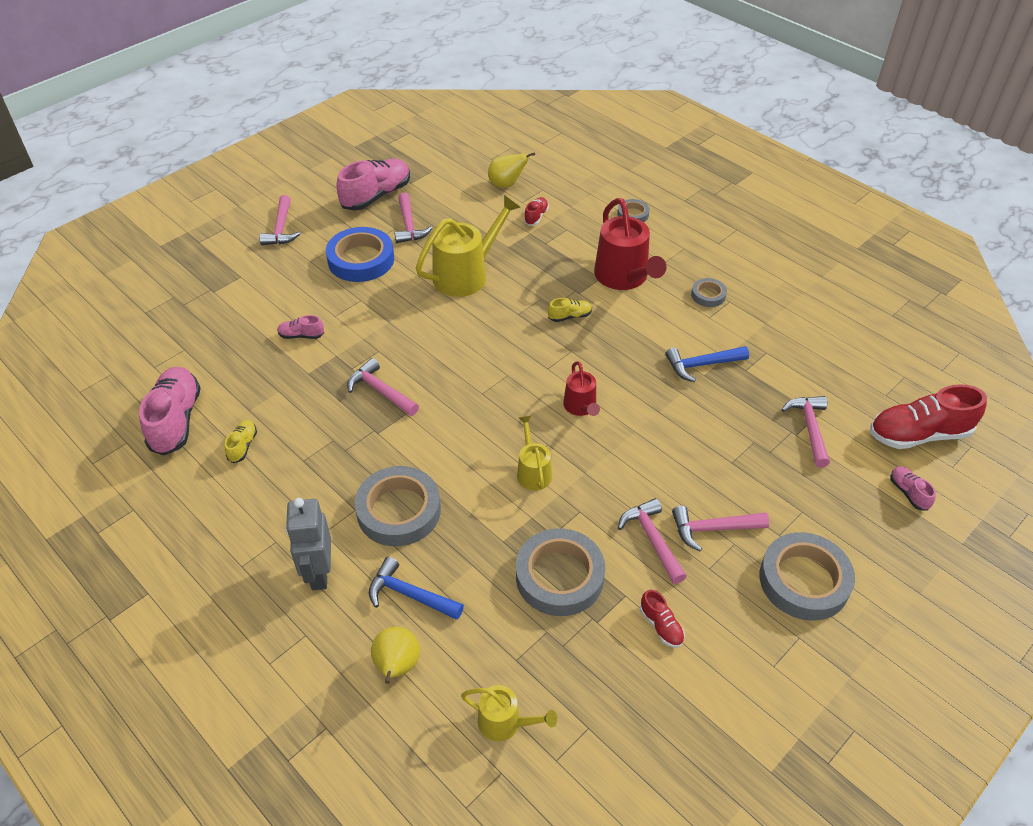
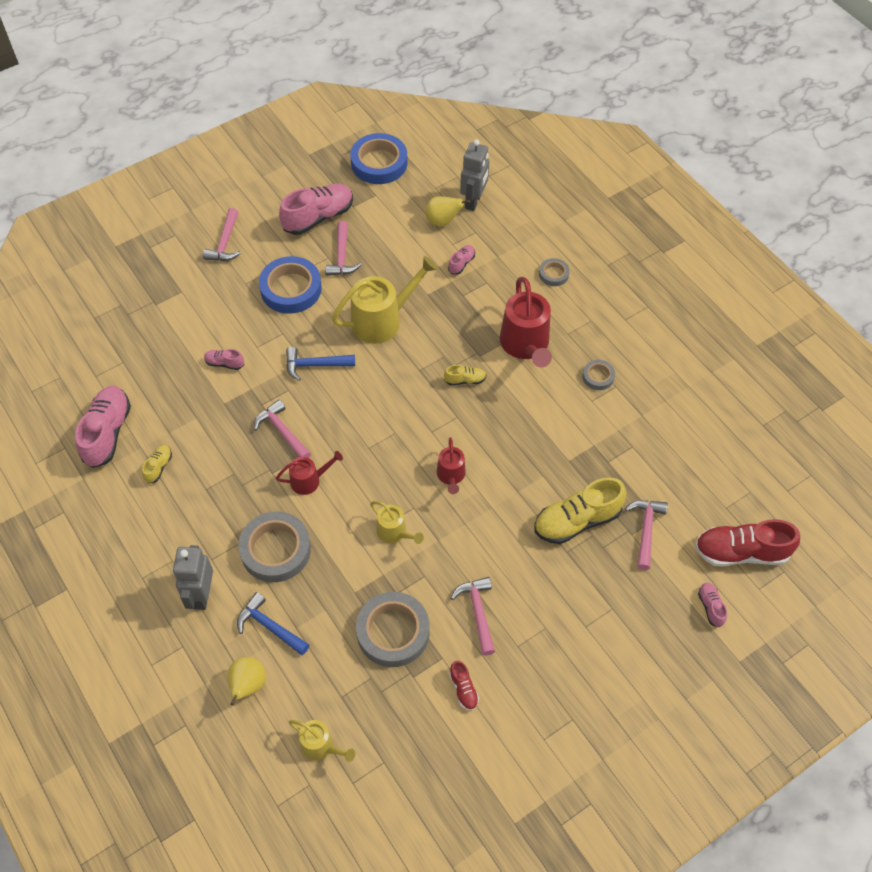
camera: 10 degrees right, 10 degrees up
yellow watering can [517,416,552,491] -> yellow watering can turned 135 degrees clockwise [370,501,424,544]
red shoe [524,197,549,226] -> pink shoe [448,245,475,275]
blue hammer [665,346,749,382] -> blue hammer moved to [286,347,355,381]
pink hammer [672,506,769,551] -> none
grey tape [760,532,855,621] -> none
none -> red watering can [276,451,343,495]
none -> blue tape [350,133,408,184]
none -> grey robot [460,139,489,211]
none -> yellow shoe [534,477,626,544]

